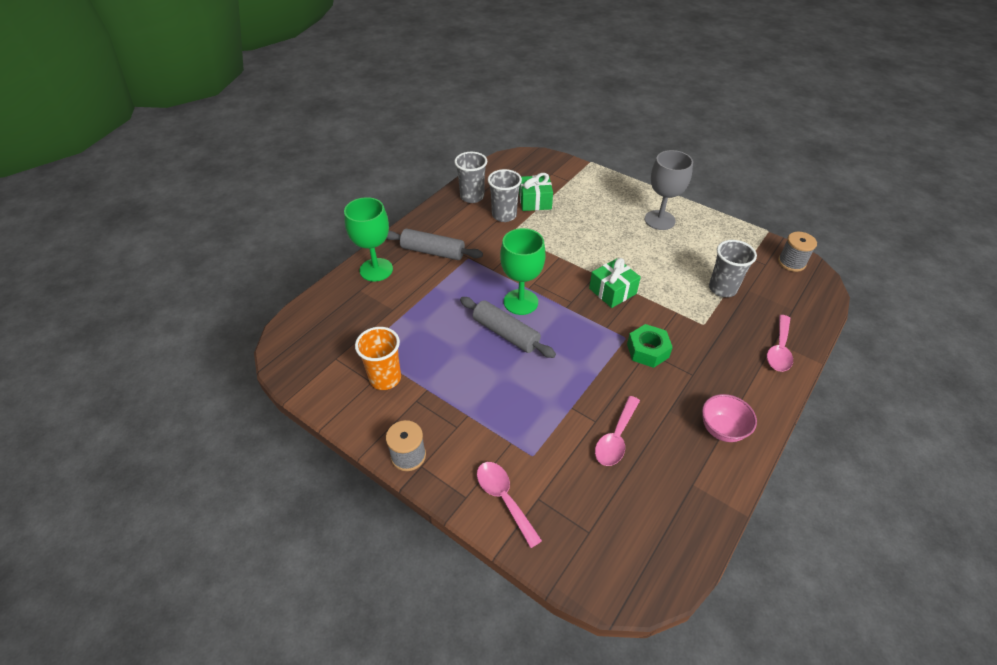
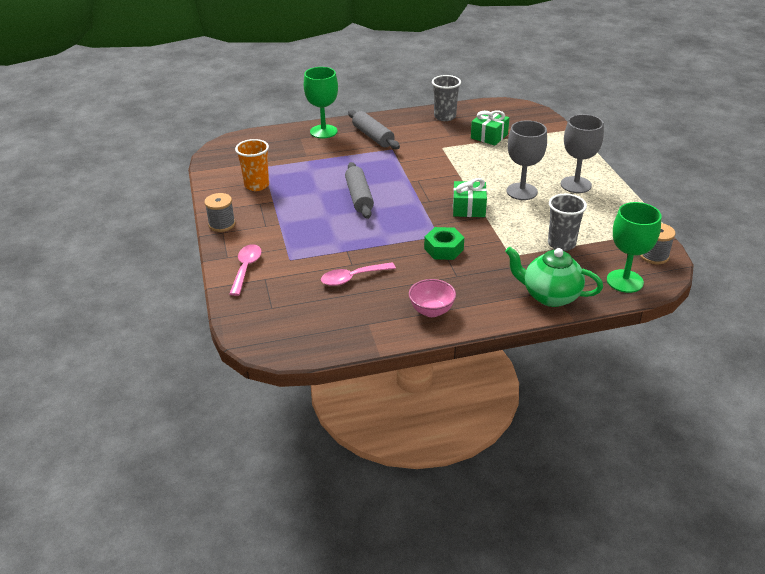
camera: 40 degrees right, 10 degrees down
grey cup [488,169,522,222] -> none
green goblet [500,228,546,315] -> green goblet moved to [607,202,661,293]
pink spoon [767,315,793,372] -> green teapot [505,247,603,307]
none -> grey goblet [506,120,547,200]

